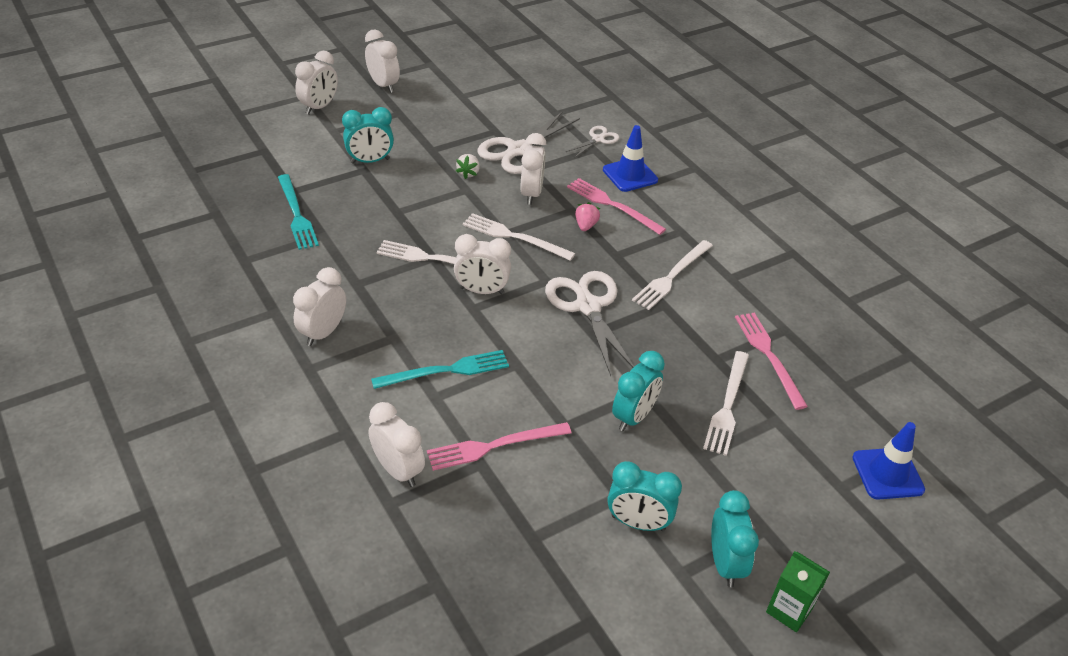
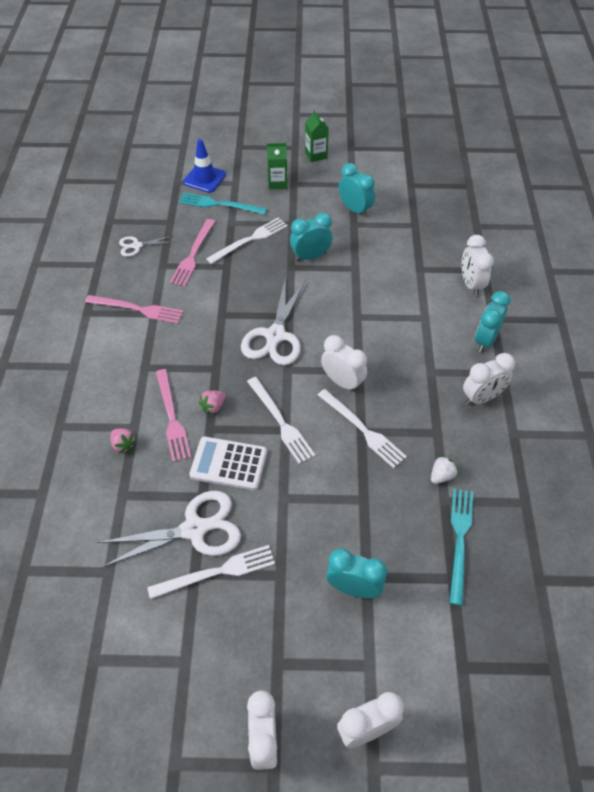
camera: 145 degrees left, 10 degrees up
turquoise fork [371,350,509,389] -> turquoise fork moved to [179,193,267,215]
pink fork [427,422,571,471] -> pink fork moved to [85,295,183,324]
white strawberry [456,154,480,179] -> white strawberry moved to [431,455,458,484]
white clock [521,133,546,205] -> white calculator [189,437,267,490]
white scissors [566,126,619,158] -> white scissors moved to [119,236,172,257]
blue traffic cone [603,125,658,192] -> pink strawberry [111,429,137,454]
white fork [632,240,713,310] -> white fork moved to [147,545,275,599]
turquoise clock [711,490,759,587] -> turquoise clock moved to [475,291,511,352]
none -> green carton [267,143,287,189]

